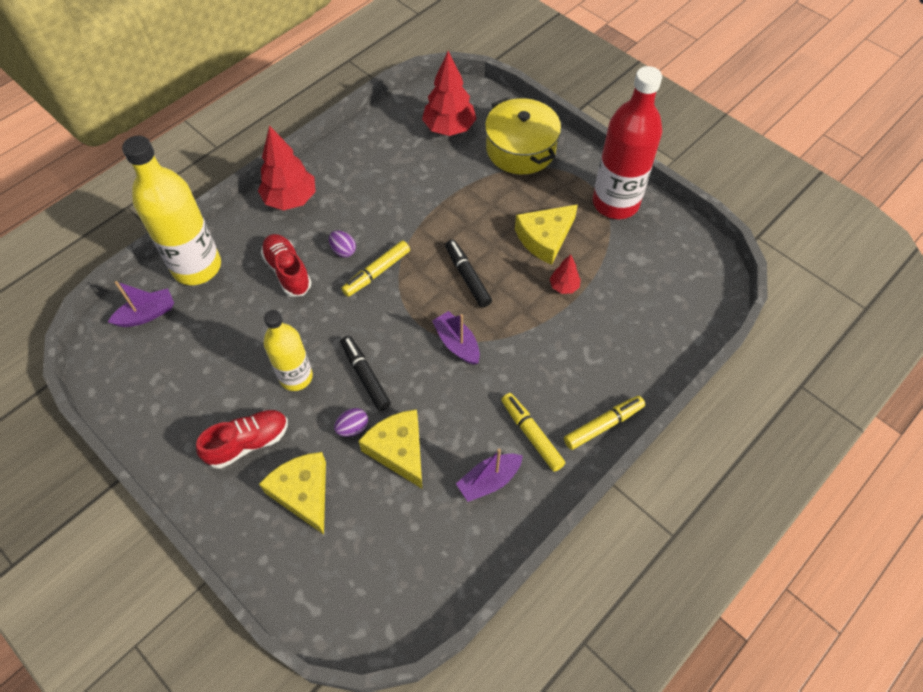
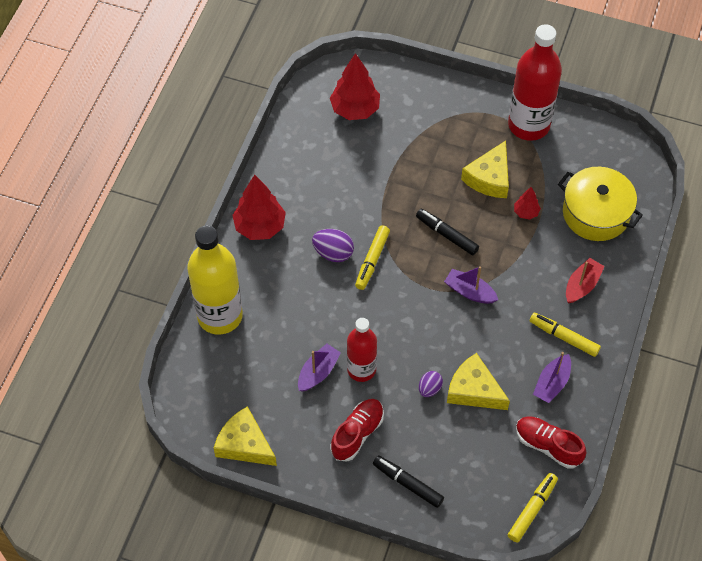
camera: 25 degrees left, 0 degrees up
purple boat [108,281,174,327] -> purple boat moved to [298,344,341,392]
yellow cheese [259,452,326,535] -> yellow cheese moved to [214,406,277,466]
red shoe [261,234,312,297] -> red shoe moved to [516,416,586,469]
yellow bottle [263,310,313,391] -> red bottle [347,318,377,382]
purple egg [329,230,356,257] -> purple egg [312,229,354,262], size x1.52
black marker [341,336,391,411] -> black marker moved to [373,455,444,508]
yellow pot [485,97,561,174] -> yellow pot moved to [558,167,643,241]
yellow marker [564,396,645,450] -> yellow marker moved to [508,473,558,543]
none -> red boat [566,258,605,303]

